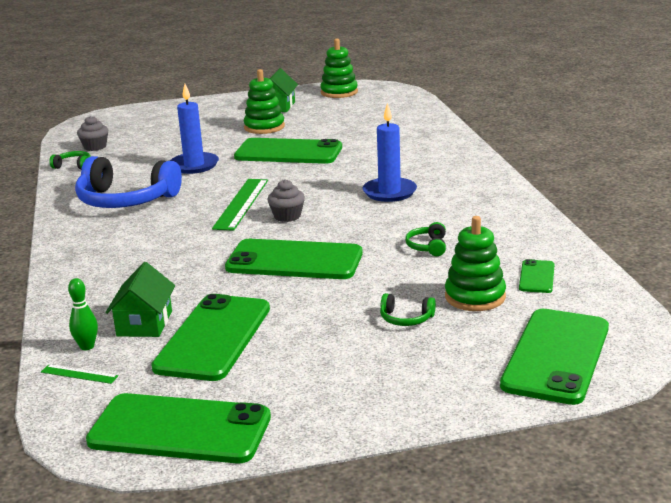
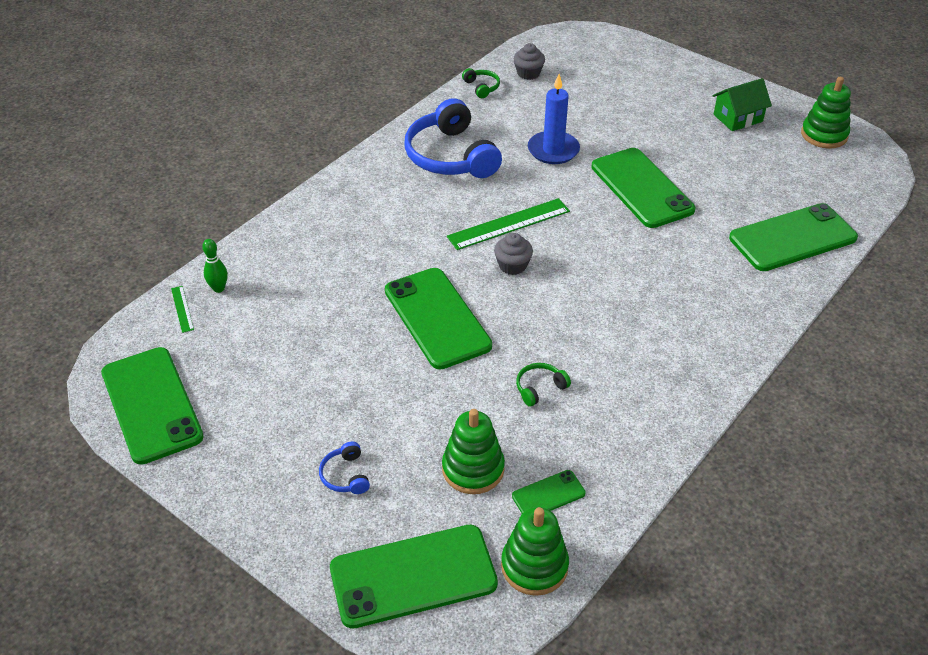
camera: 50 degrees right, 20 degrees up
green house [105,262,175,337] -> none
green phone [151,294,270,381] -> green phone moved to [729,203,858,271]
green stacking toy [244,69,285,134] -> green stacking toy moved to [501,507,569,596]
blue candle [363,103,417,202] -> none
green headphones [380,293,436,326] -> none
none -> blue headphones [319,441,370,494]

